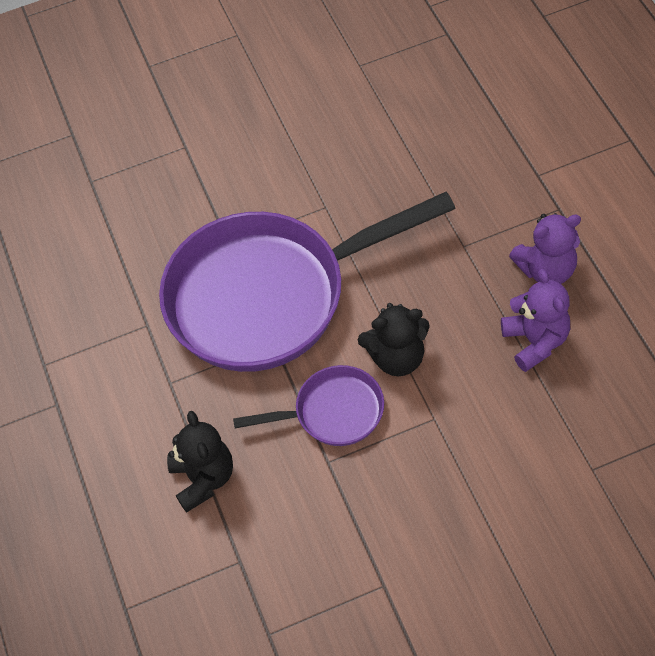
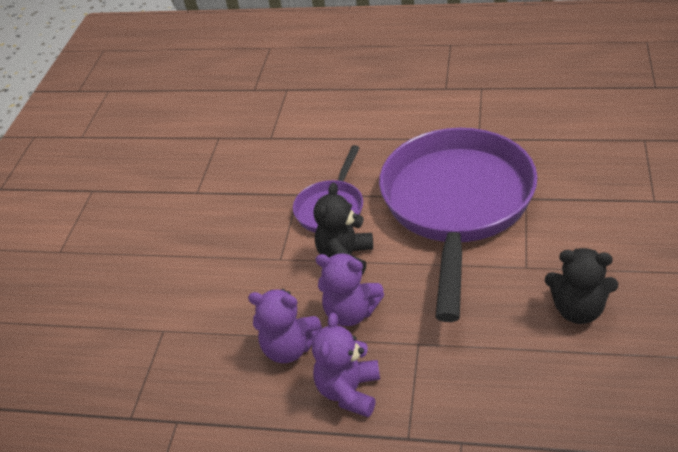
camera: 120 degrees right, 15 degrees down
black teddy bear [167,411,233,513] -> black teddy bear moved to [545,248,618,324]
none -> purple teddy bear [316,254,384,326]

